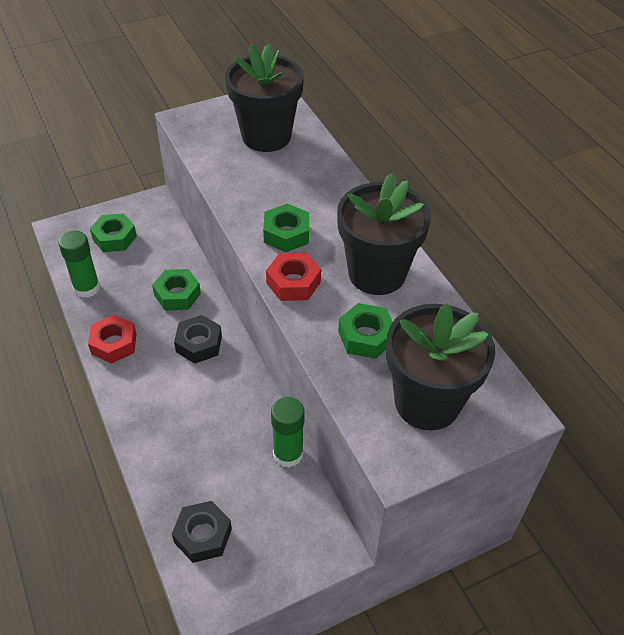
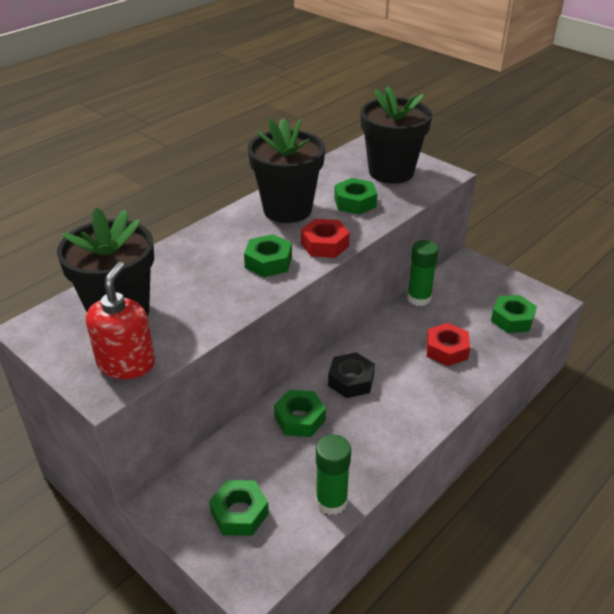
camera: 110 degrees left, 10 degrees down
red nut [88,315,137,364] -> red nut moved to [426,323,470,366]
black nut [172,501,232,563] -> green nut [491,295,537,333]
none -> red soap dispenser [86,262,155,379]

